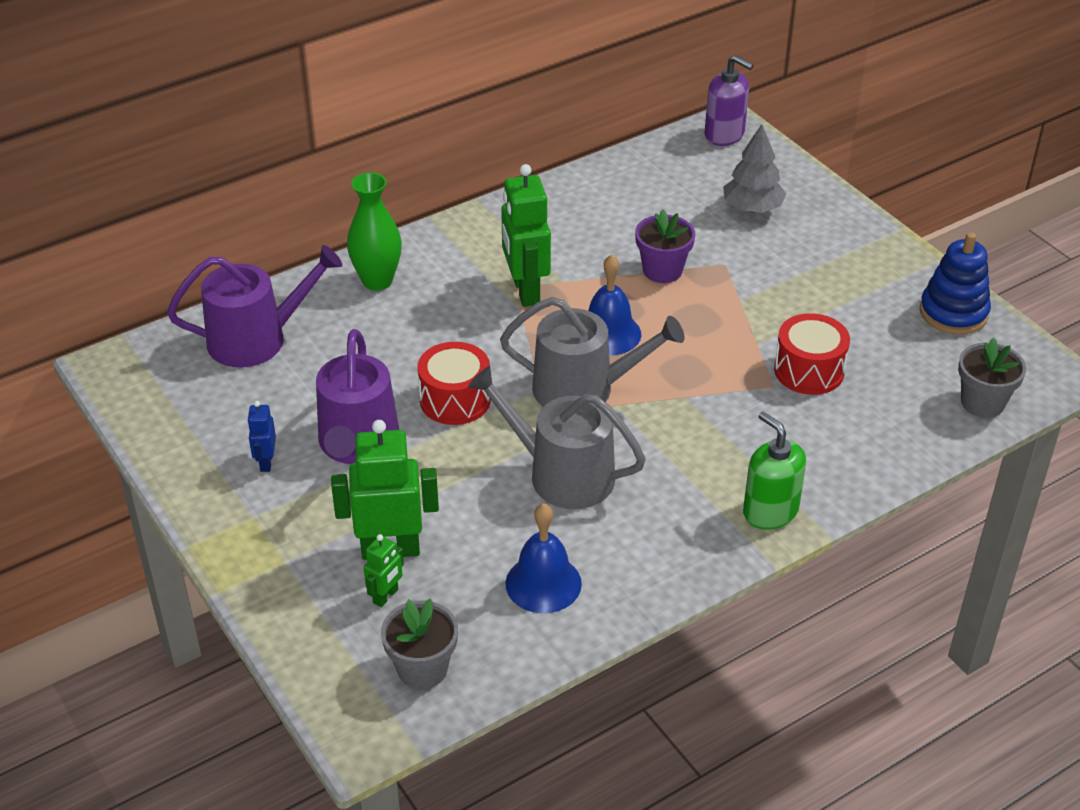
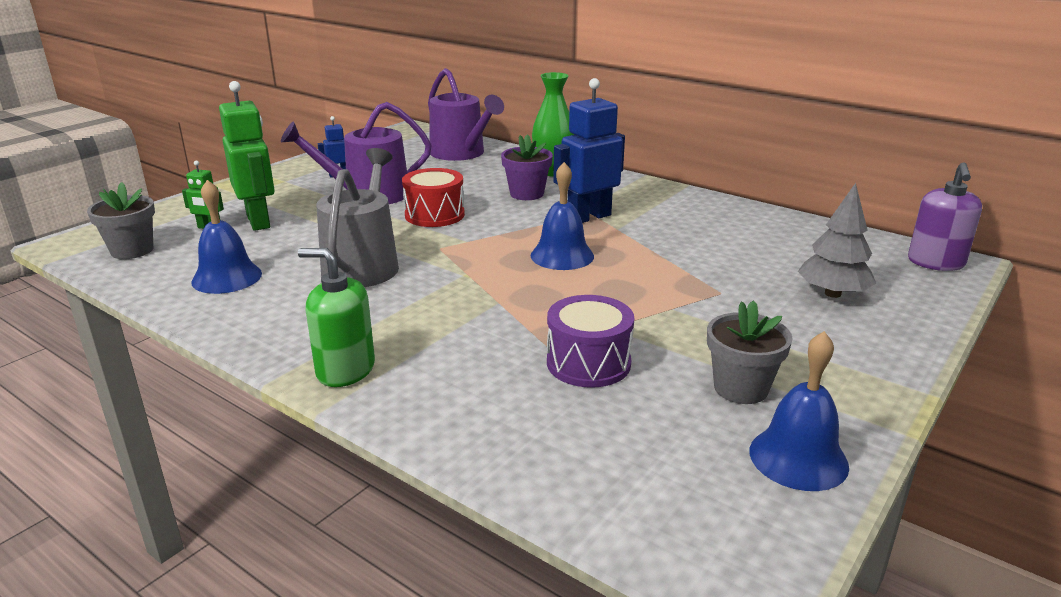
camera: 70 degrees right, 15 degrees down
grey watering can [500,297,684,407] -> none
green robot [501,164,551,307] -> blue robot [553,78,625,223]
purple flower pot [635,209,695,283] -> purple flower pot moved to [501,134,553,200]
green soap dispenser [743,412,806,530] -> green soap dispenser turned 105 degrees counterclockwise [298,248,375,387]
red drum [774,313,850,395] -> purple drum [547,295,634,388]
blue stacking toy [920,232,991,335] -> blue bell [749,331,849,491]
grey flower pot [958,338,1026,418] -> grey flower pot moved to [707,300,793,404]

